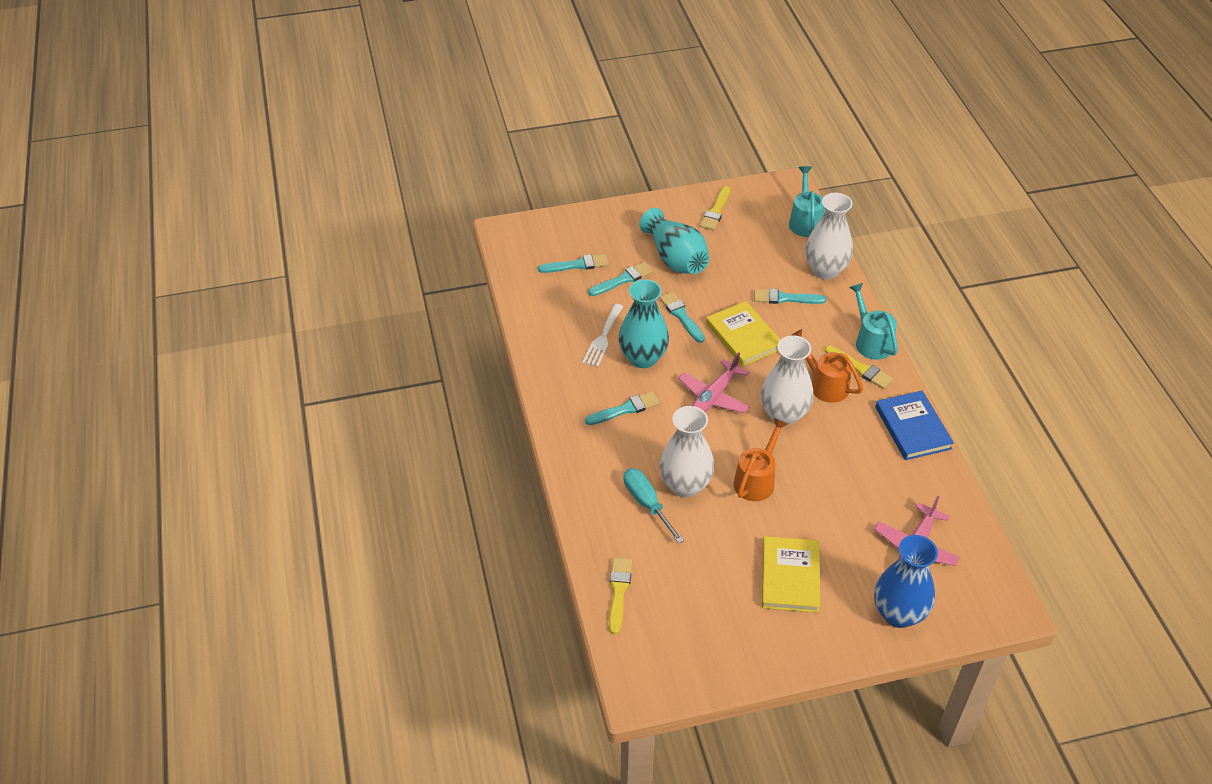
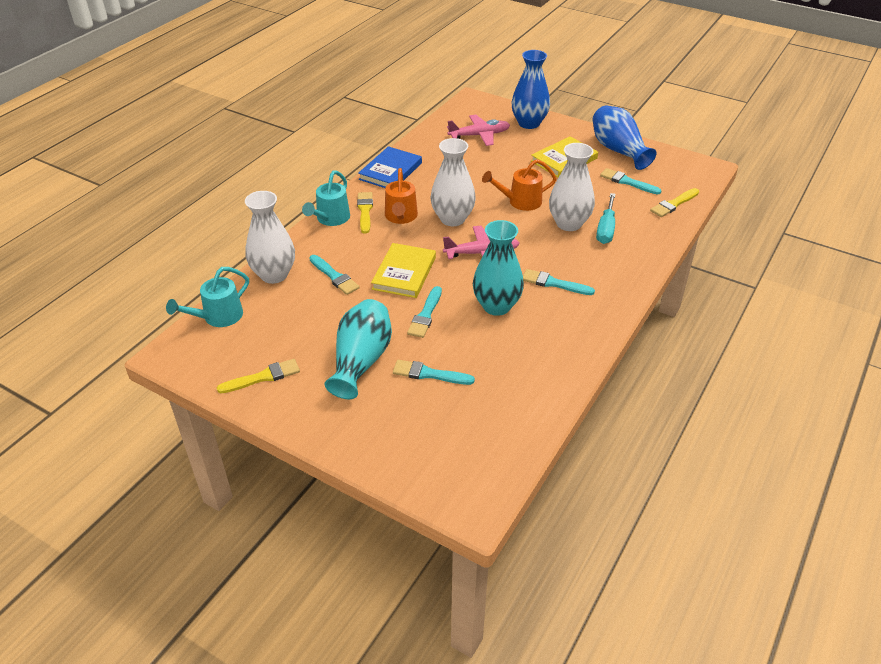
camera: 135 degrees left, 5 degrees down
turquoise brush [538,254,609,273] -> turquoise brush moved to [600,168,662,195]
white fork [582,304,623,367] -> none
none -> blue vase [593,105,656,170]

